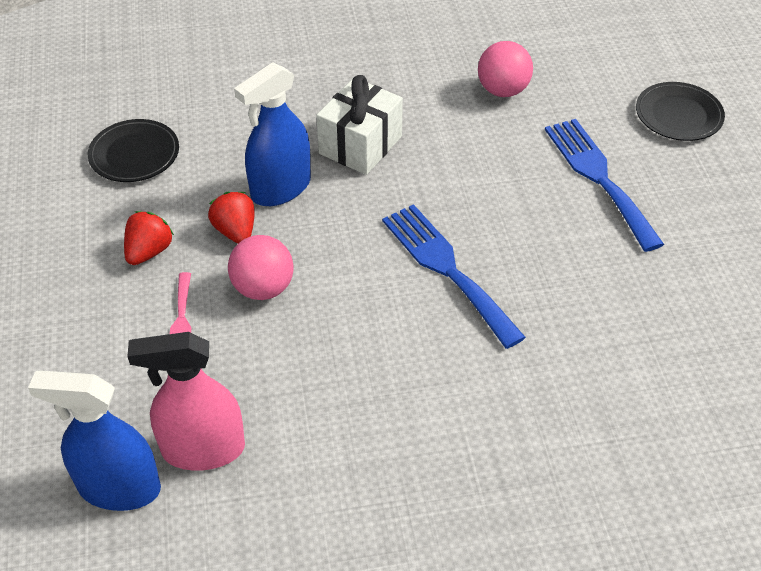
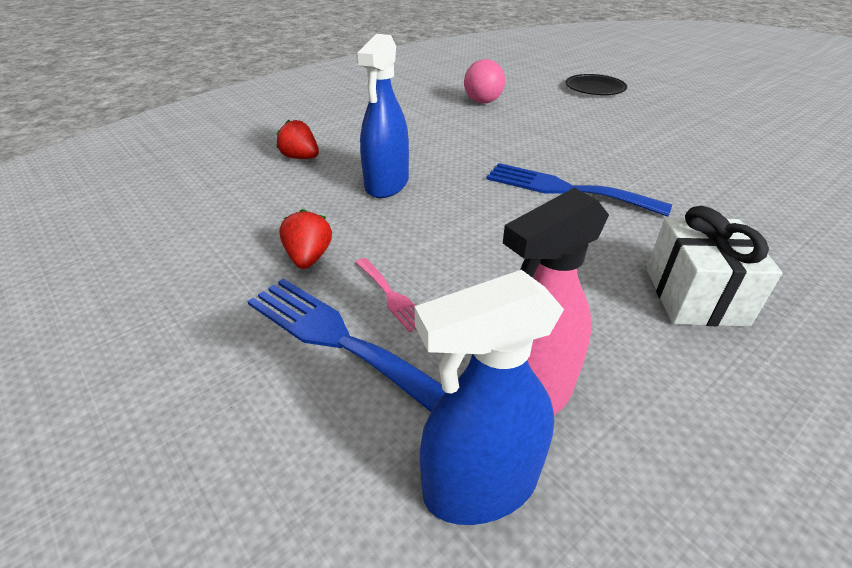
camera: 30 degrees left, 10 degrees down
black plate [88,119,179,182] -> none
red strawberry [208,192,255,243] -> red strawberry moved to [276,119,319,159]
pink ball [228,235,294,300] -> none
white gift [316,75,403,175] -> white gift moved to [646,206,782,327]
blue fork [545,119,664,252] -> blue fork moved to [247,278,445,412]

